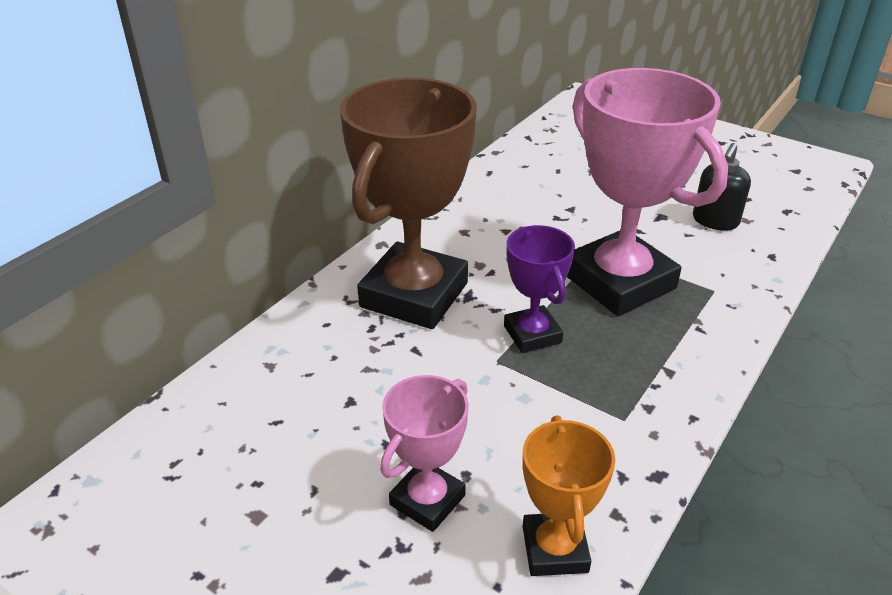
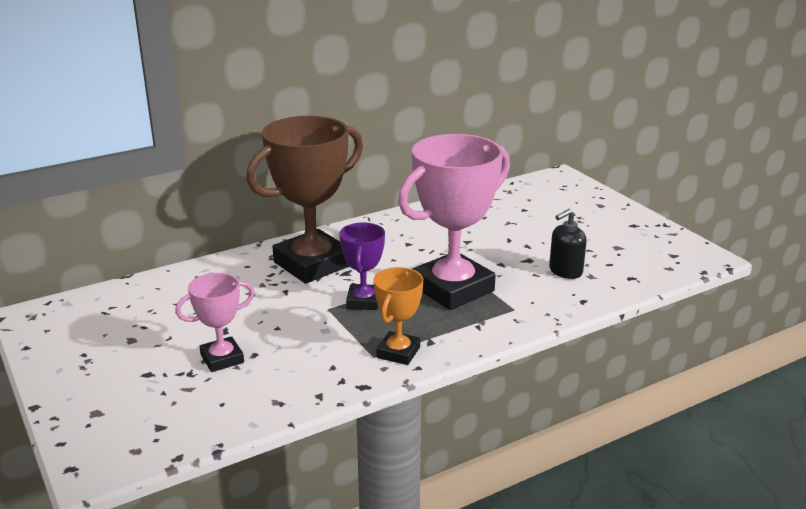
camera: 25 degrees right, 10 degrees down
orange trophy [523,415,615,576] -> orange trophy moved to [373,267,423,365]
pink trophy [567,68,728,316] -> pink trophy turned 60 degrees clockwise [398,134,510,310]

